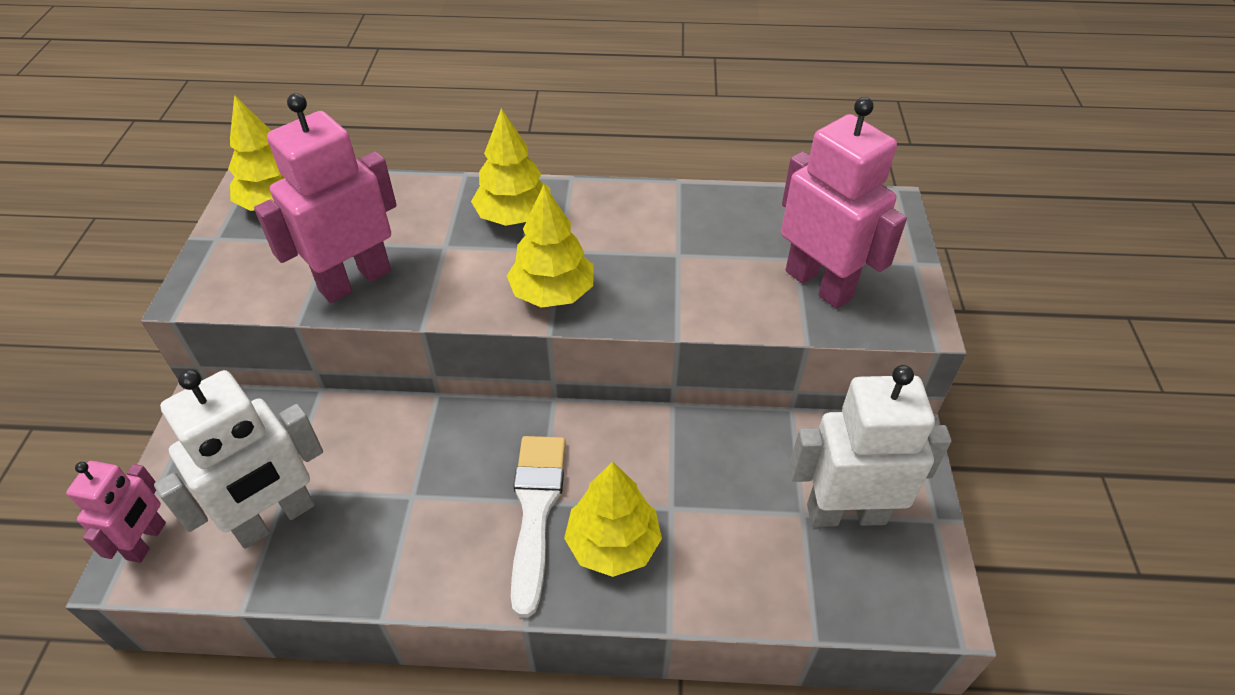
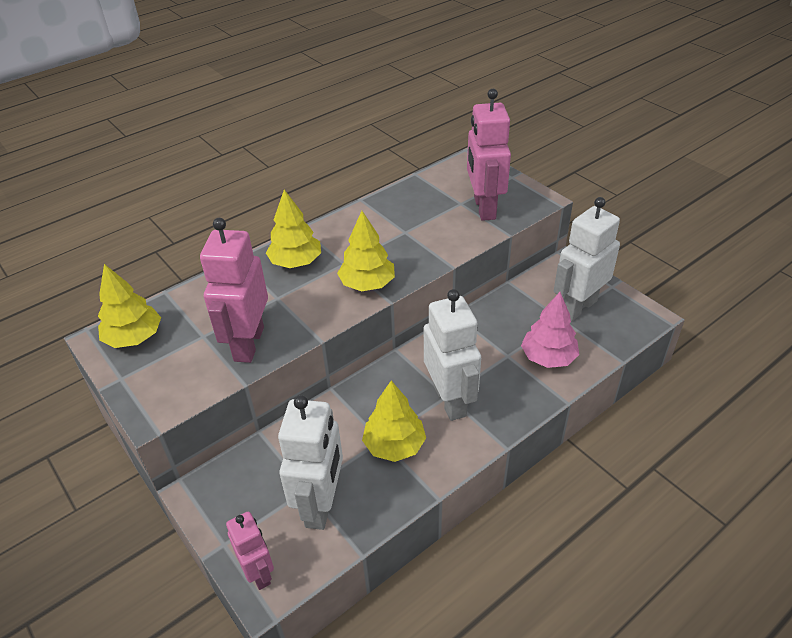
camera: 40 degrees left, 5 degrees down
white brush [511,436,566,618] -> white robot [424,289,481,421]
yellow tree [564,461,662,577] -> yellow tree moved to [362,381,426,462]
pink robot [781,97,907,309] -> pink robot turned 105 degrees counterclockwise [467,89,511,221]
none -> pink tree [521,292,579,368]

